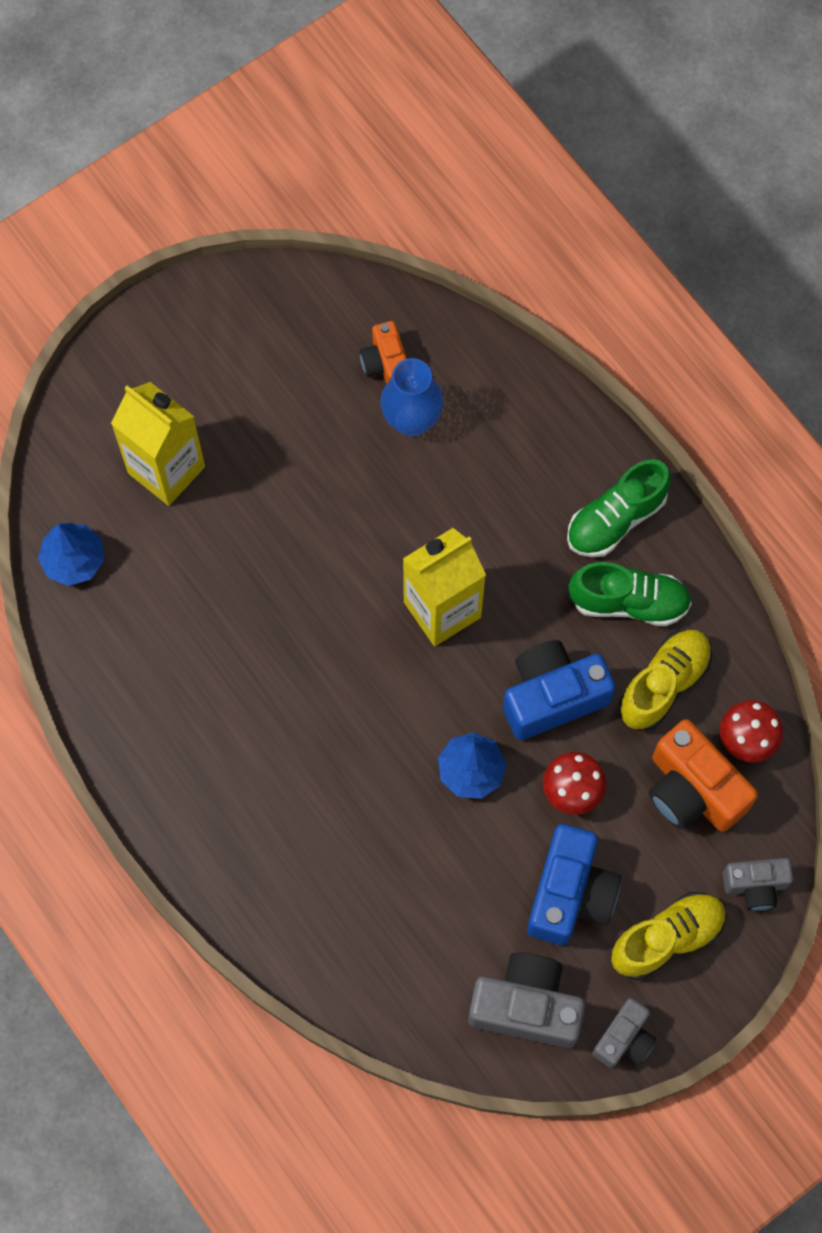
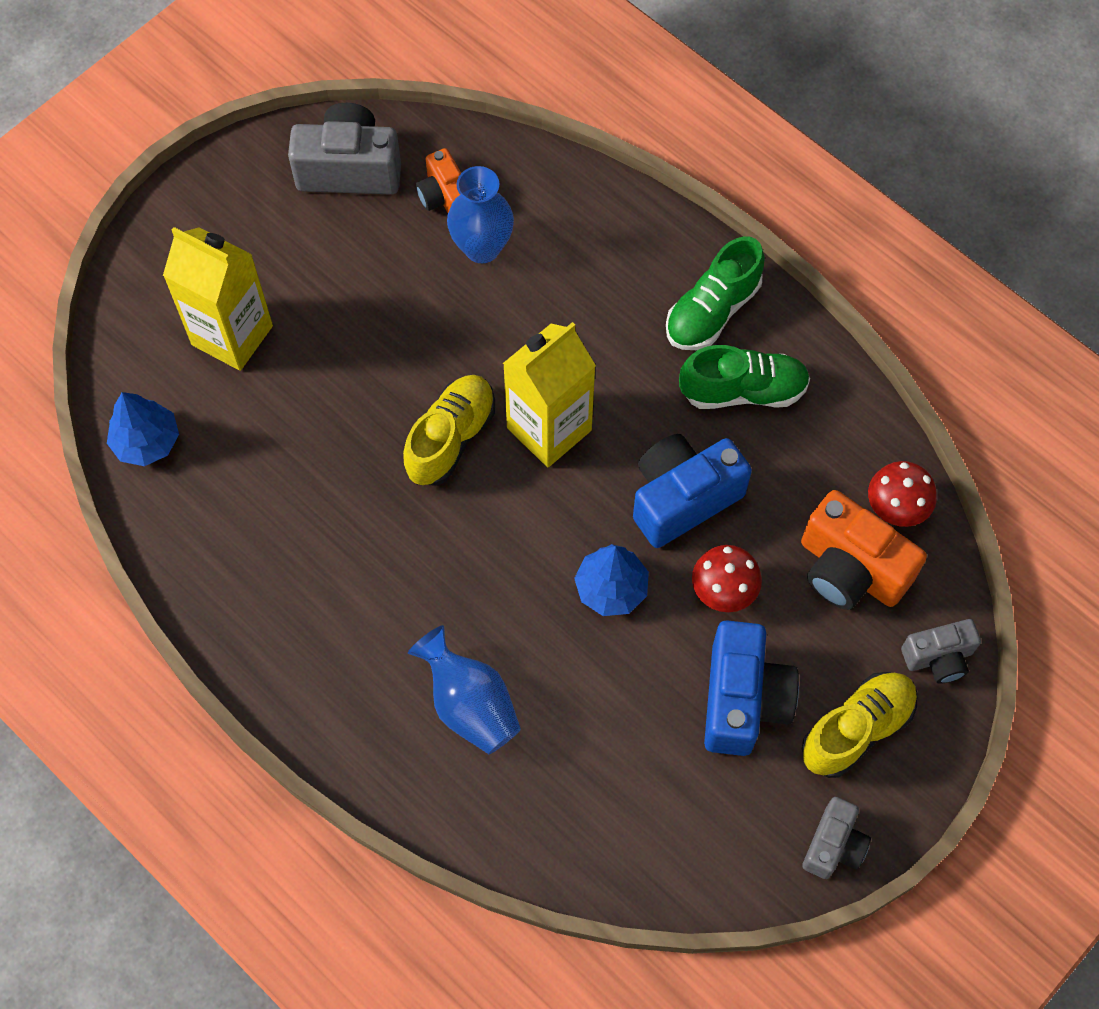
camera: 10 degrees left, 5 degrees down
grey camera [468,953,585,1048] -> grey camera moved to [288,103,401,195]
yellow shoe [619,630,712,730] -> yellow shoe moved to [403,375,495,486]
none -> blue vase [408,625,521,754]

